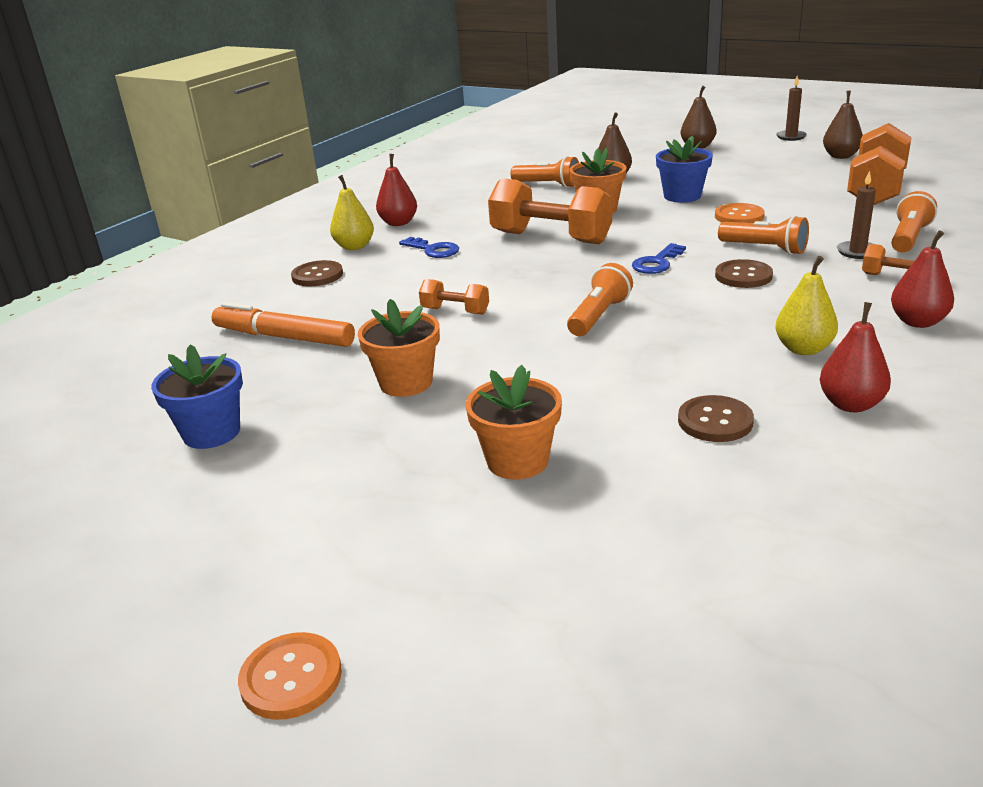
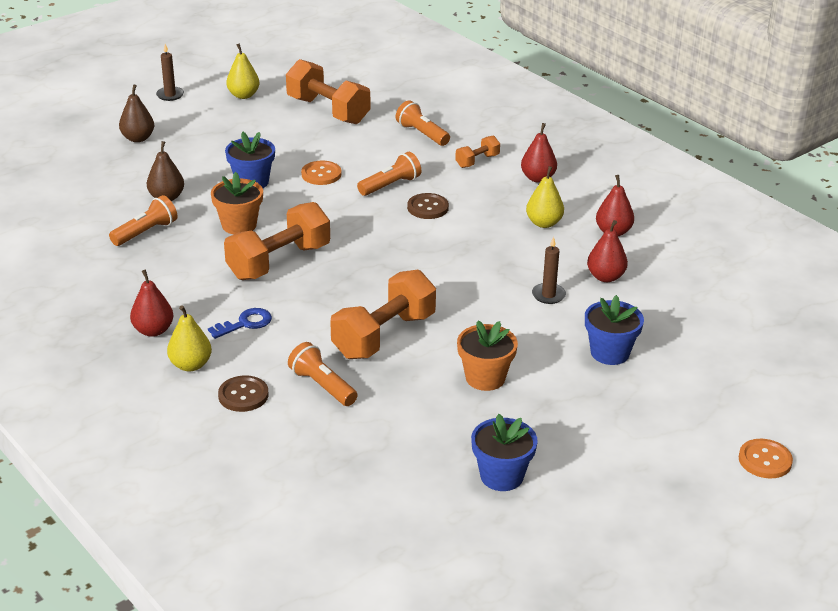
camera: 75 degrees left, 5 degrees up
orange marker [212,302,355,347] -> none
orange dumbbell [419,279,489,315] -> orange dumbbell [330,270,436,359], size x2.05
orange flower pot [466,365,562,480] -> blue flower pot [585,295,644,365]
orange flashlight [567,263,633,336] -> orange flashlight moved to [288,342,358,406]
blue key [632,243,686,274] -> none
brown button [678,395,754,442] -> red pear [587,220,628,282]
brown pear [823,91,863,159] -> yellow pear [226,43,260,99]
brown candle [837,170,876,259] -> brown candle moved to [532,237,566,304]

